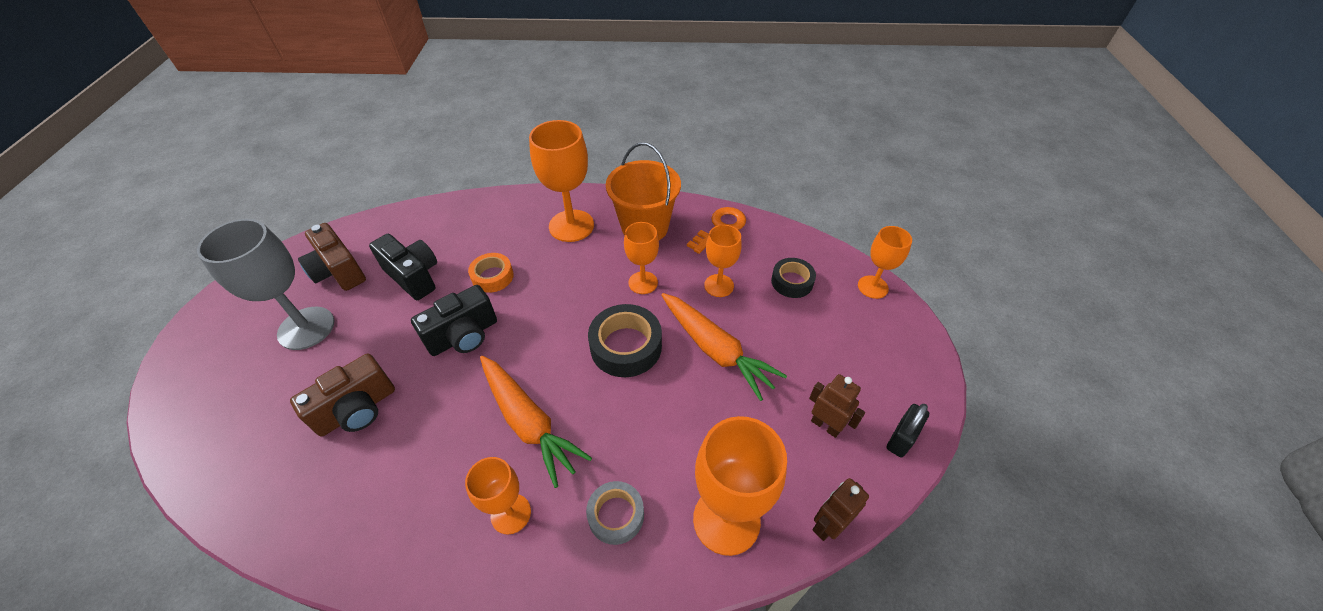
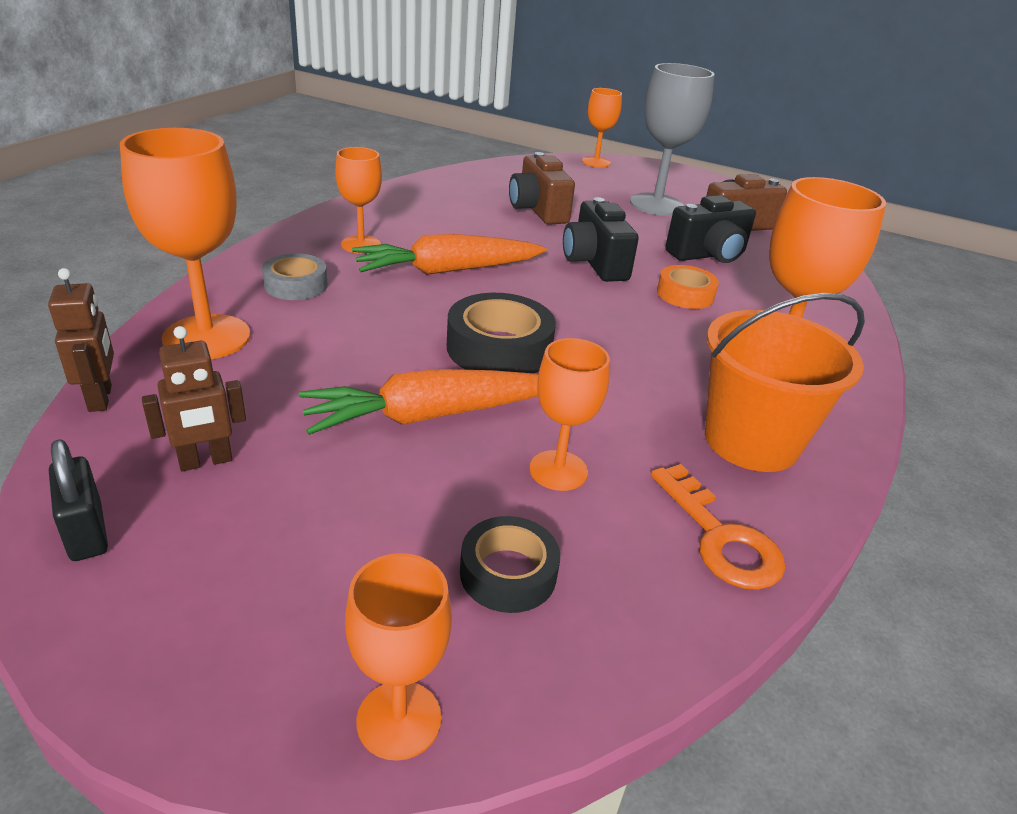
camera: 110 degrees right, 15 degrees down
orange goblet [624,222,659,294] -> orange goblet moved to [582,88,622,168]

